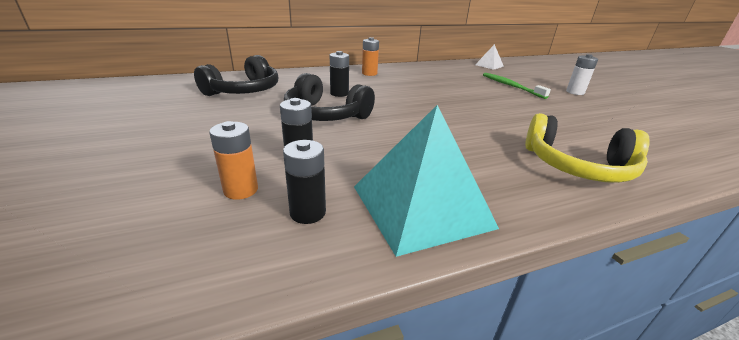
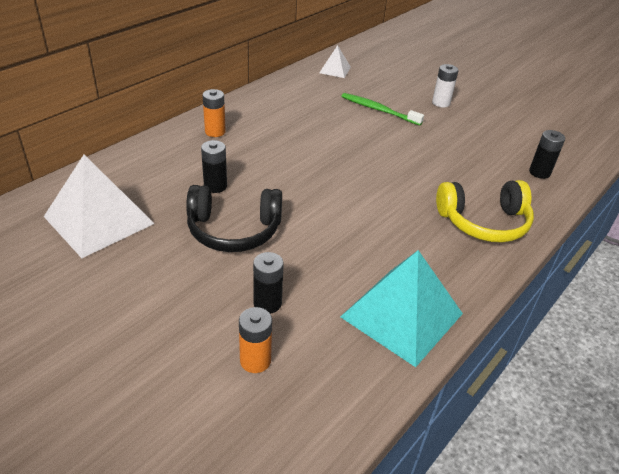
camera: 30 degrees left, 10 degrees up
black headphones [194,55,278,96] -> white pyramid [44,155,155,258]
black battery [283,140,326,224] -> black battery moved to [529,130,565,179]

